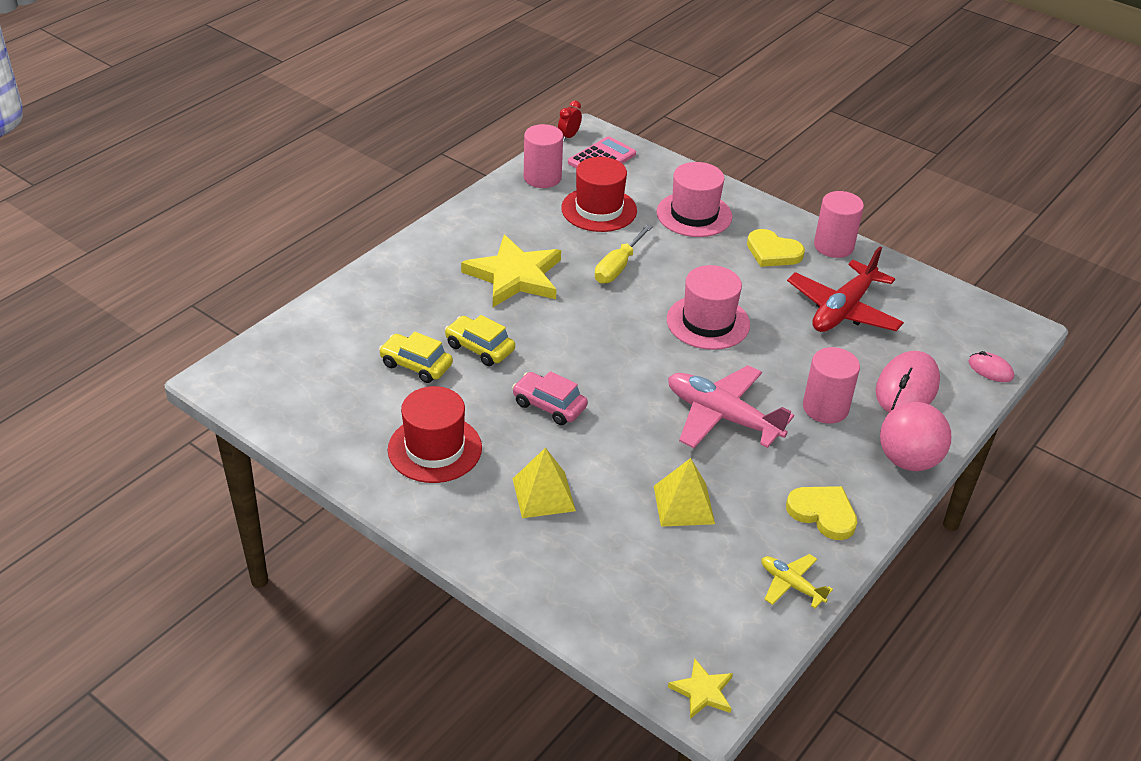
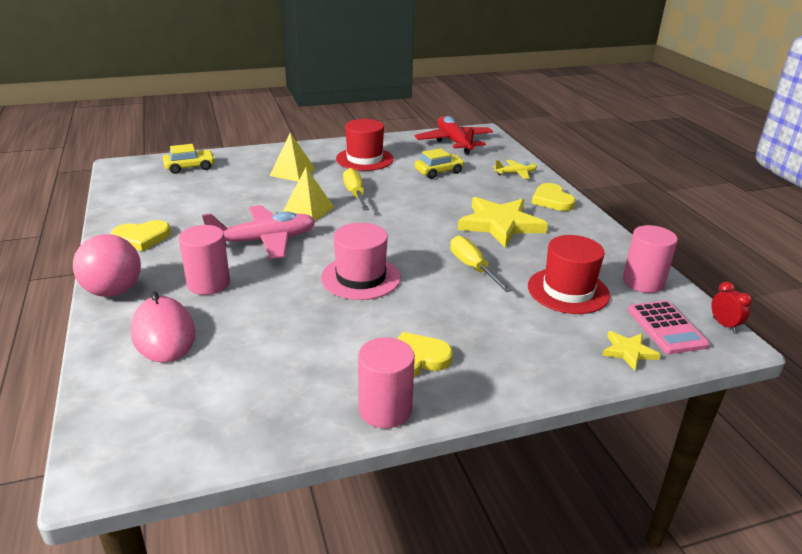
camera: 125 degrees right, 10 degrees down
yellow car [445,315,515,366] -> yellow car moved to [163,144,215,174]
pink car [512,371,588,425] -> yellow screwdriver [343,168,369,210]
yellow pyramid [654,458,715,527] -> yellow pyramid moved to [283,167,334,221]
pink hat [657,162,732,237] -> none
yellow star [668,658,733,719] -> yellow star moved to [602,331,661,371]
yellow plane [762,554,833,608] -> yellow plane moved to [493,160,537,179]
red plane [787,246,904,332] -> red plane moved to [415,116,493,155]
pink mouse [968,351,1014,382] -> none
none -> yellow heart [532,183,576,211]

